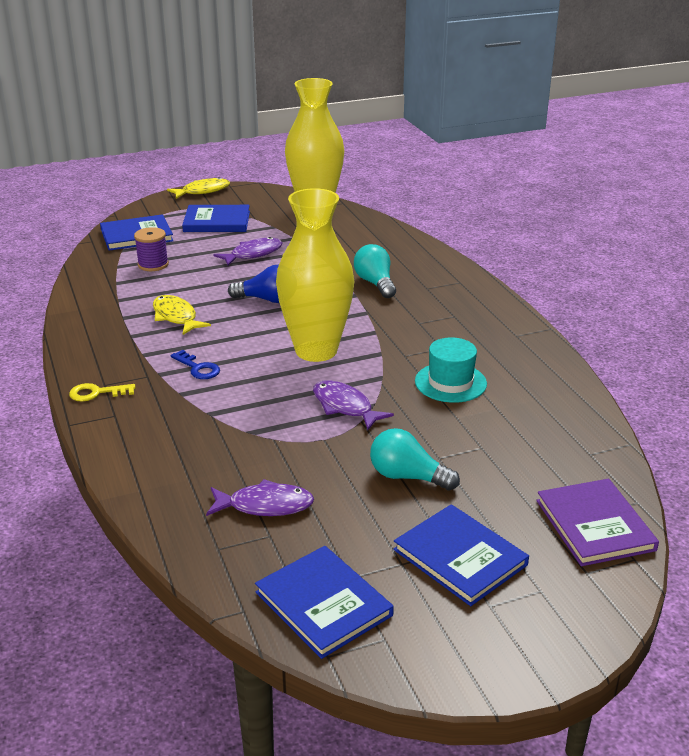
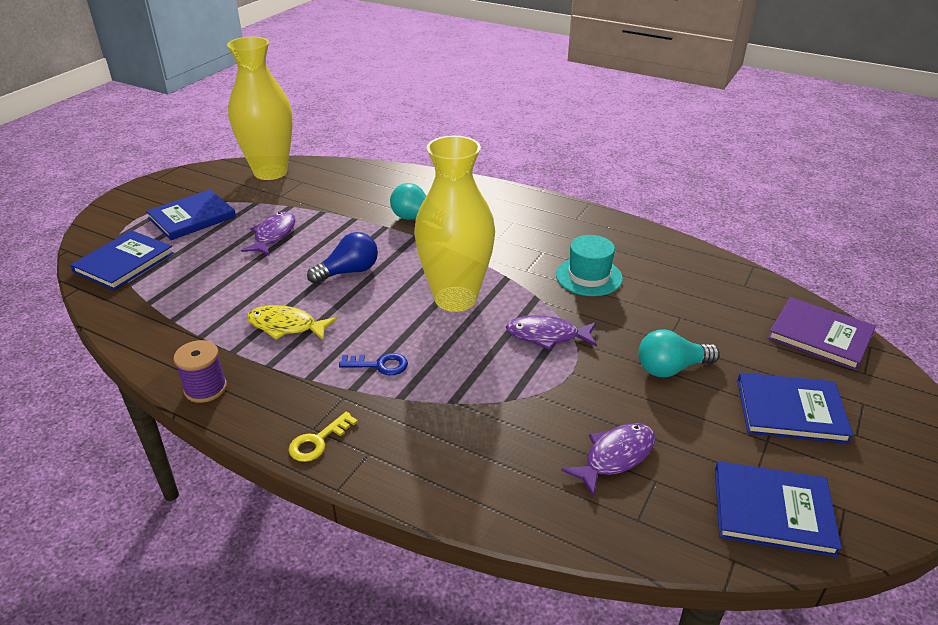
camera: 40 degrees left, 5 degrees up
purple spool [134,227,169,271] -> purple spool moved to [173,340,227,403]
yellow fish [167,177,230,199] -> none

